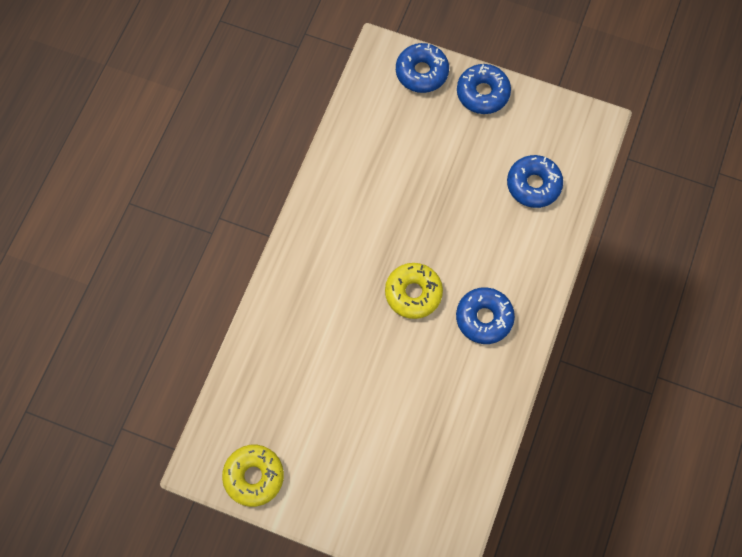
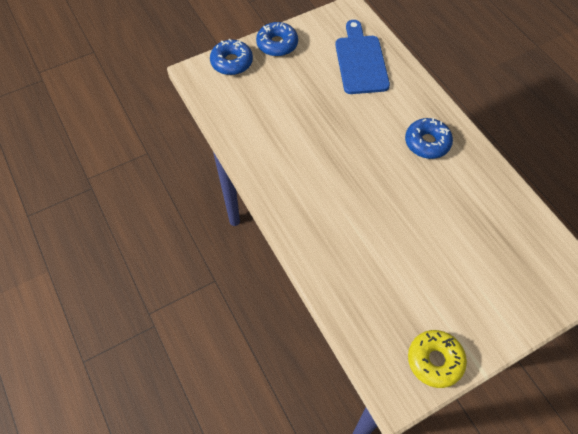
camera: 50 degrees left, 10 degrees down
yellow donut [385,263,443,319] -> none
blue donut [507,155,563,208] -> blue cutting board [335,20,390,94]

